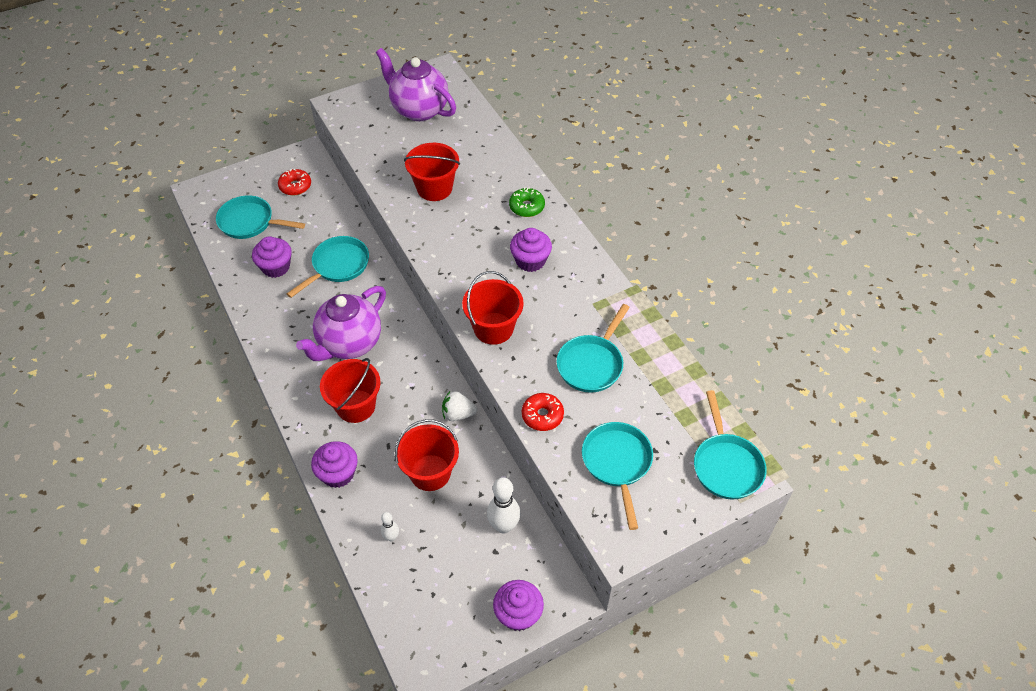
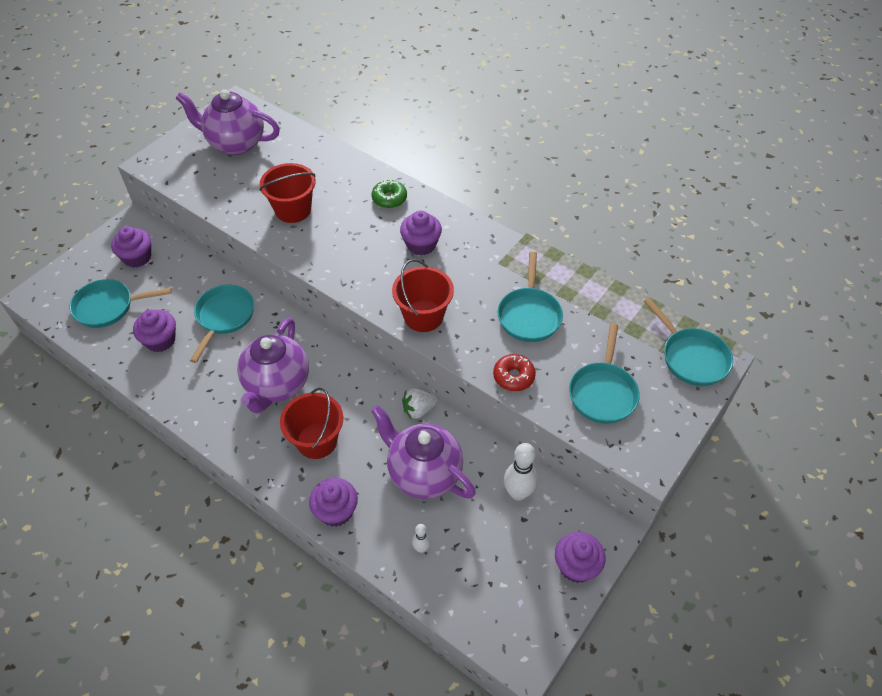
camera: 25 degrees left, 0 degrees up
red donut [278,169,311,195] -> purple cupcake [111,226,151,268]
red bucket [395,419,459,491] -> purple teapot [371,405,476,499]
turquoise pan [582,422,653,530] -> turquoise pan turned 135 degrees counterclockwise [569,323,640,424]

